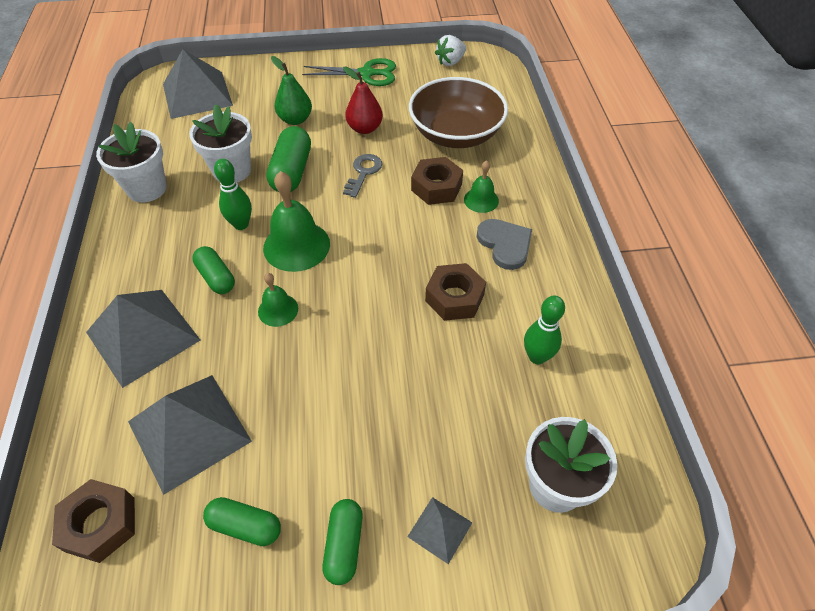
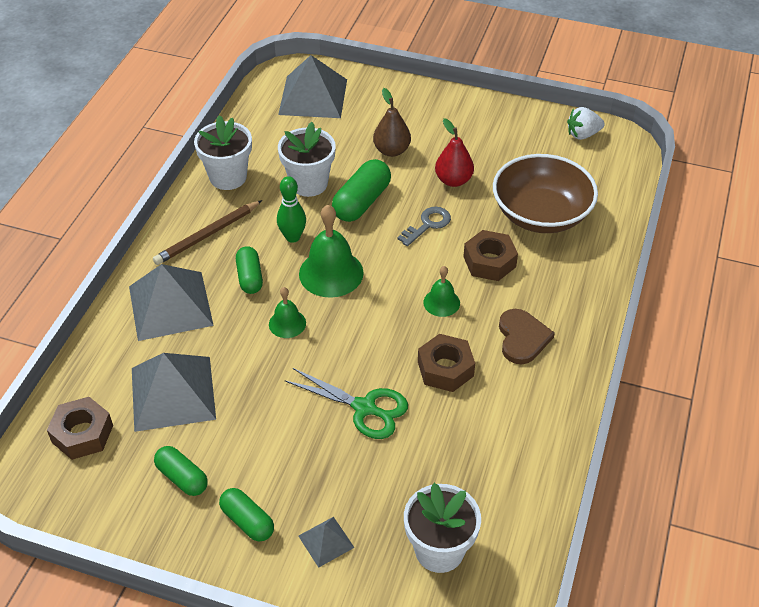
camera: 25 degrees right, 5 degrees down
green pear [271,56,312,125] -> brown pear [373,88,411,157]
green scissors [302,58,396,86] -> green scissors moved to [285,368,408,439]
green capsule [322,499,363,585] -> green capsule turned 75 degrees counterclockwise [219,488,274,542]
green bell [464,160,499,213] -> green bell moved to [423,266,460,317]
grey heart [477,219,532,270] -> brown heart [499,309,555,364]
green bowling pin [524,296,565,364] -> none
none -> brown pencil [153,200,262,265]

